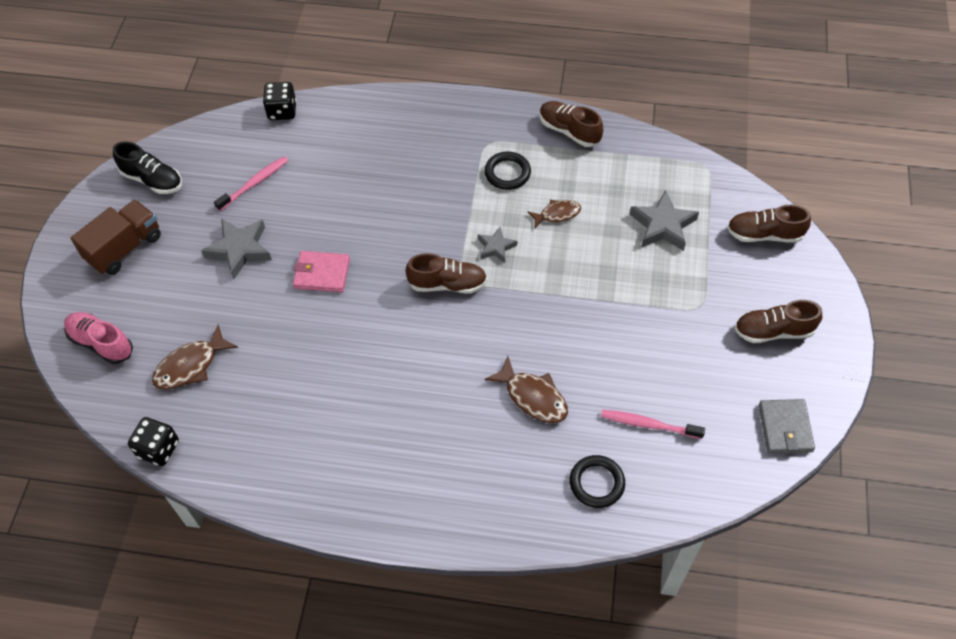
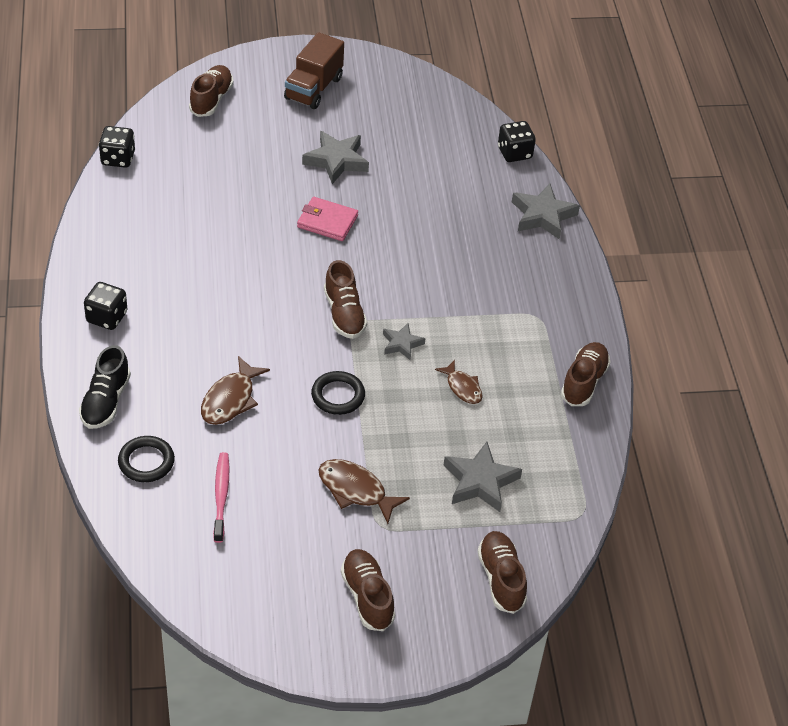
camera: 70 degrees right, 10 degrees down
pink shoe [64,312,133,364] -> brown shoe [189,65,233,117]
brown truck [71,199,161,275] -> brown truck turned 90 degrees clockwise [284,32,344,109]
black shoe [113,141,182,194] -> black shoe moved to [79,345,131,429]
brown fish [152,325,238,390] -> brown fish moved to [318,459,410,524]
pink toothbrush [214,156,288,211] -> none
pink wallet [293,251,350,292] -> pink wallet turned 60 degrees counterclockwise [297,197,358,241]
black ring [485,152,531,190] -> black ring moved to [311,371,365,415]
grey wallet [759,399,815,454] -> none
none -> black dice [84,282,127,330]
none -> grey star [512,184,580,240]

